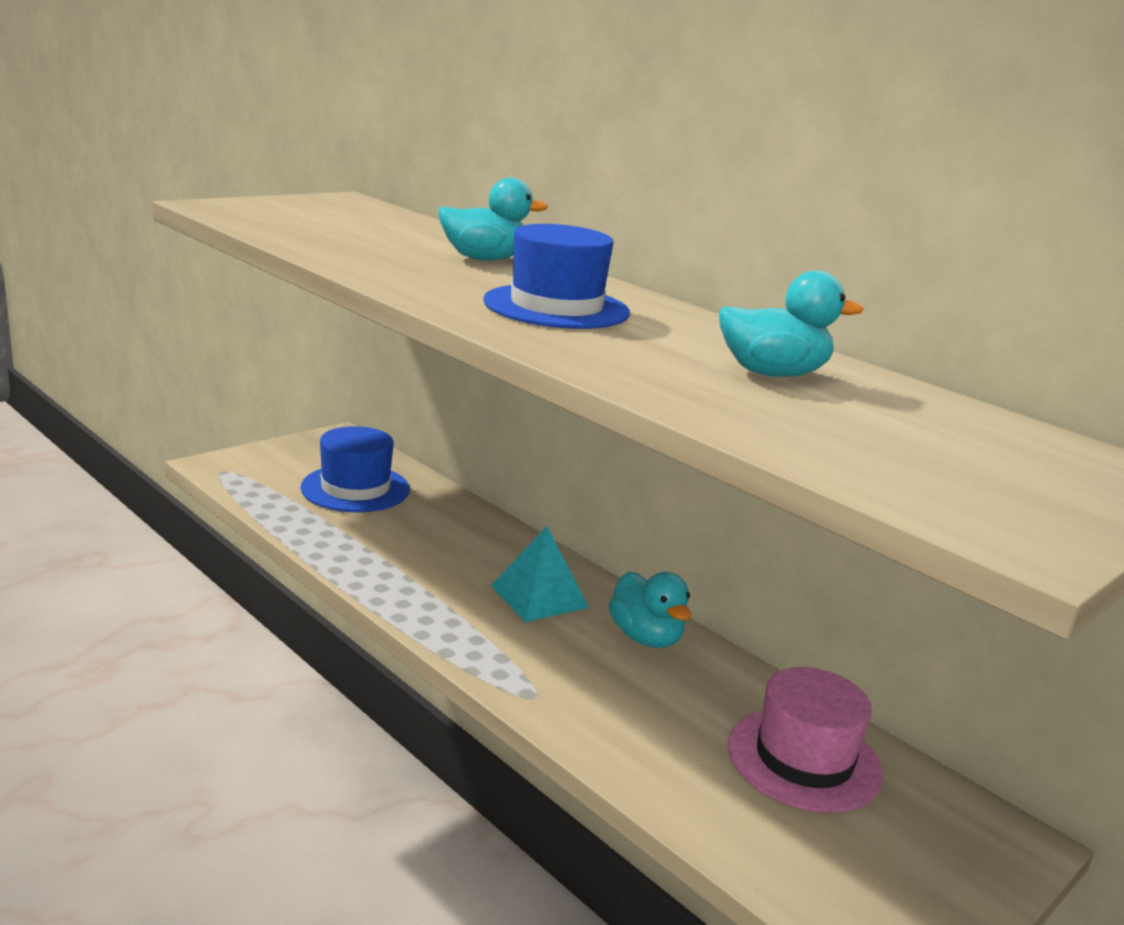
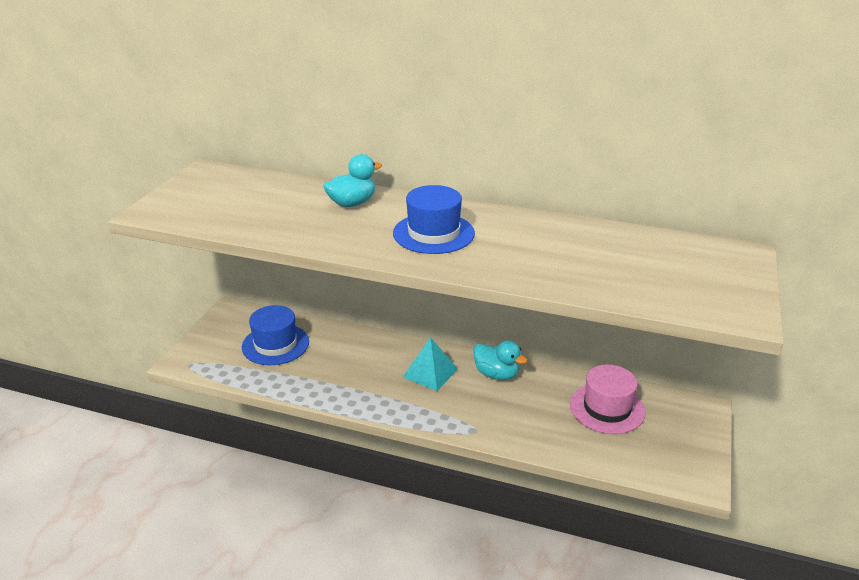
camera: 25 degrees left, 10 degrees up
turquoise duck [719,270,863,377] -> none

